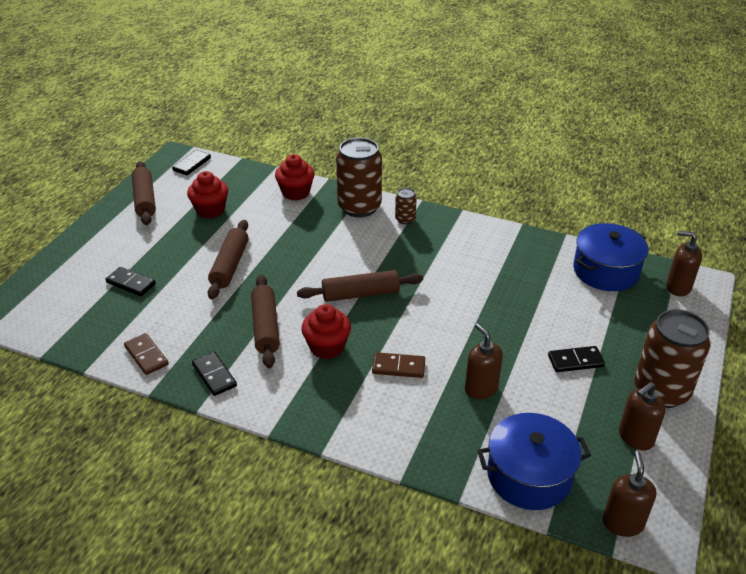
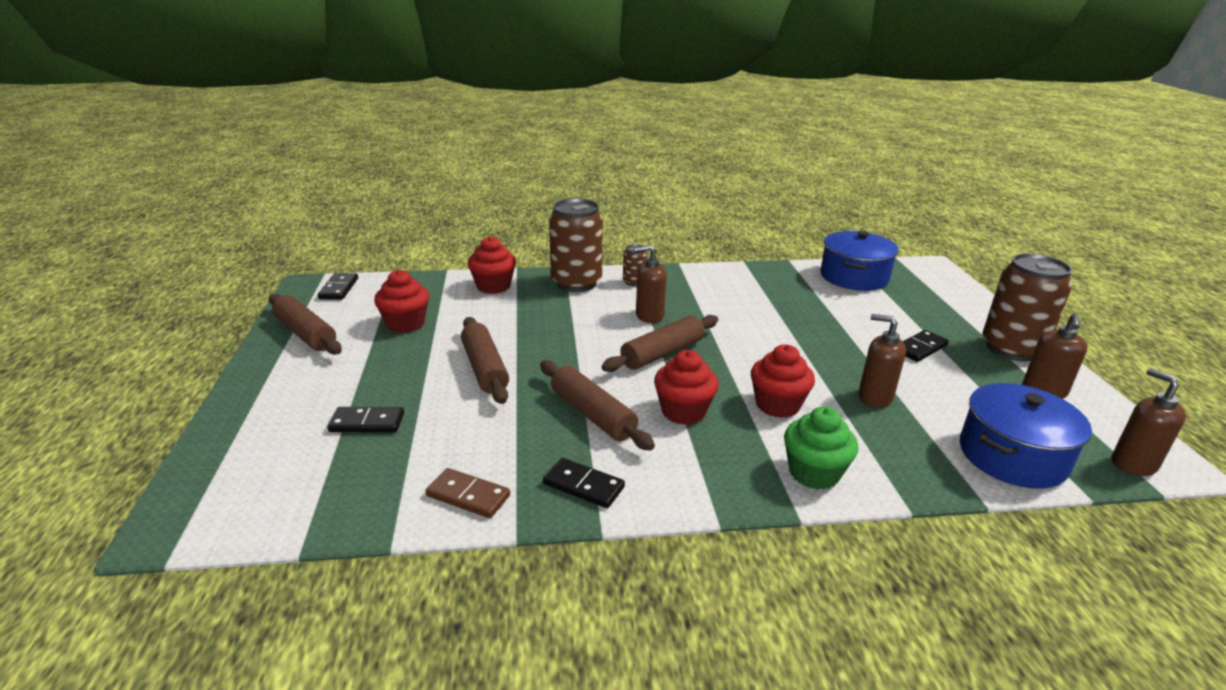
camera: 30 degrees left, 10 degrees down
brown domino [372,352,425,378] -> red cupcake [751,344,815,418]
brown soap dispenser [666,231,702,296] -> brown soap dispenser moved to [634,245,667,323]
none -> green cupcake [784,406,858,490]

